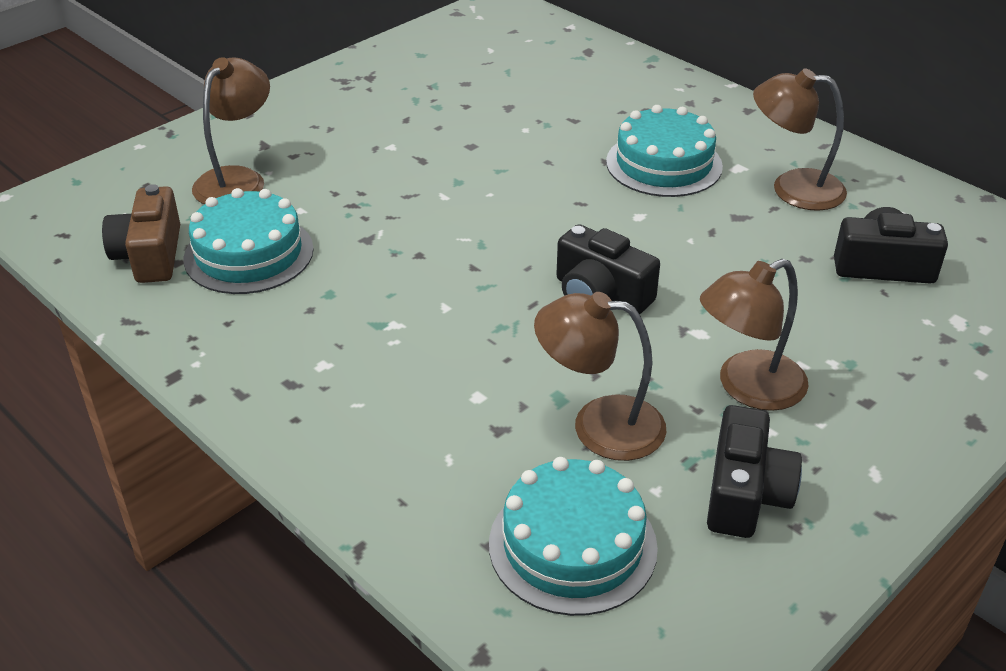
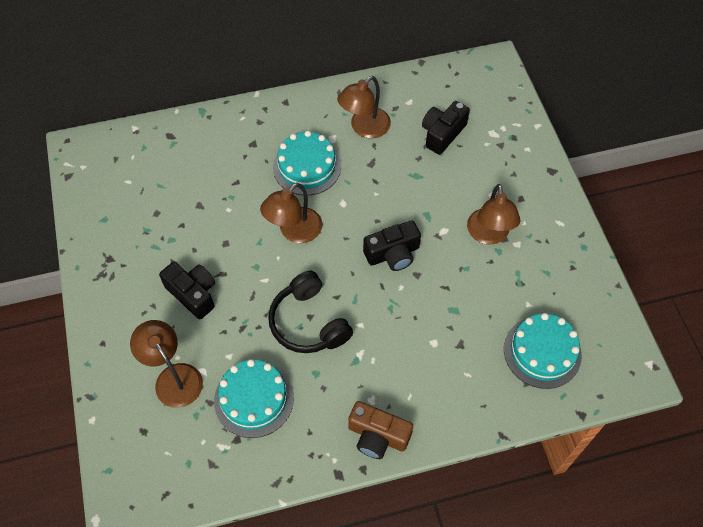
camera: 60 degrees left, 20 degrees up
brown camera [102,184,180,283] -> brown camera moved to [348,401,413,459]
brown lamp [534,292,667,461] -> brown lamp moved to [260,183,322,243]
black camera [707,405,802,538] -> black camera moved to [159,262,215,319]
none -> black headphones [268,271,353,353]

